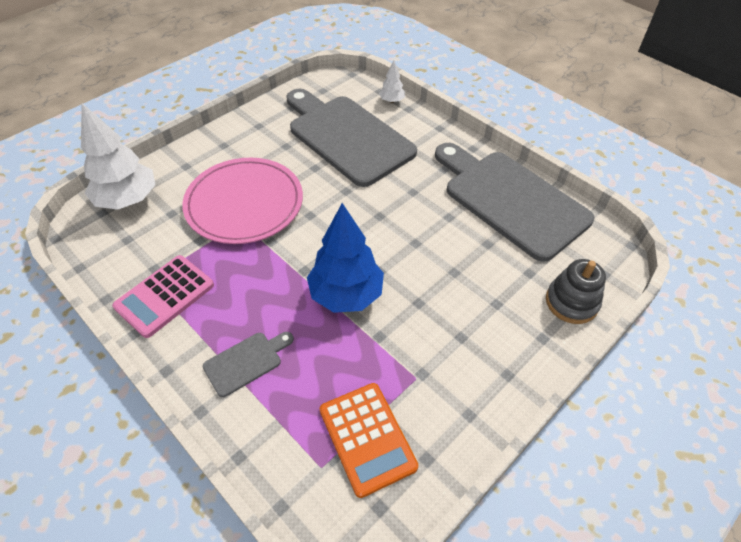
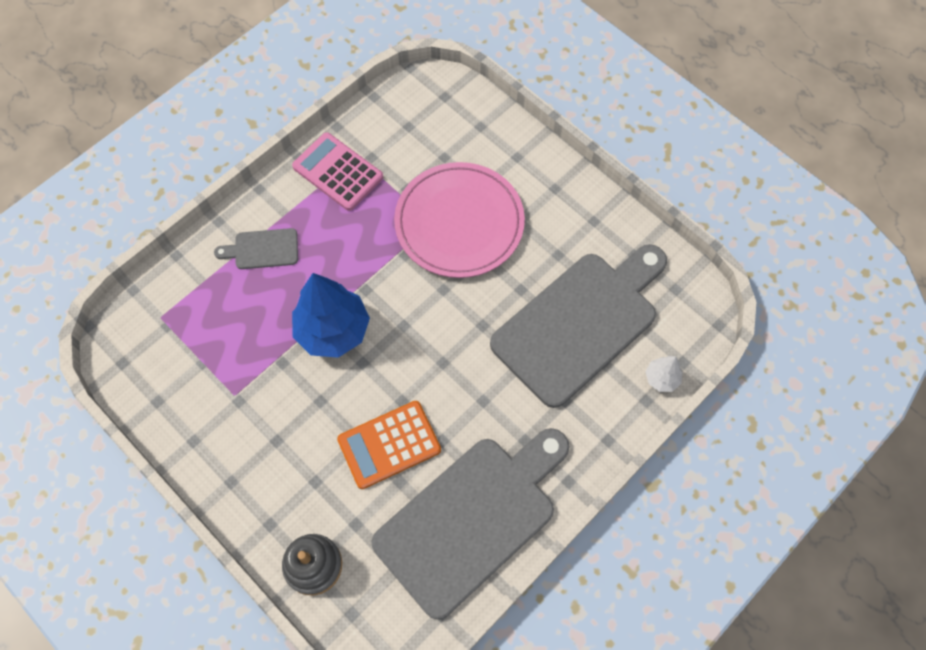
camera: 90 degrees right, 15 degrees up
white tree [81,103,156,210] -> none
grey cutting board [203,332,294,397] -> grey cutting board turned 120 degrees clockwise [214,228,298,269]
orange calculator [320,383,418,498] -> orange calculator moved to [337,401,441,489]

